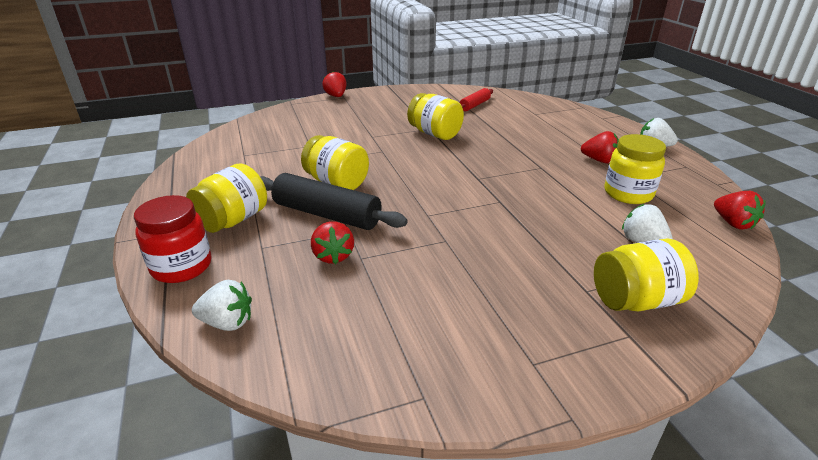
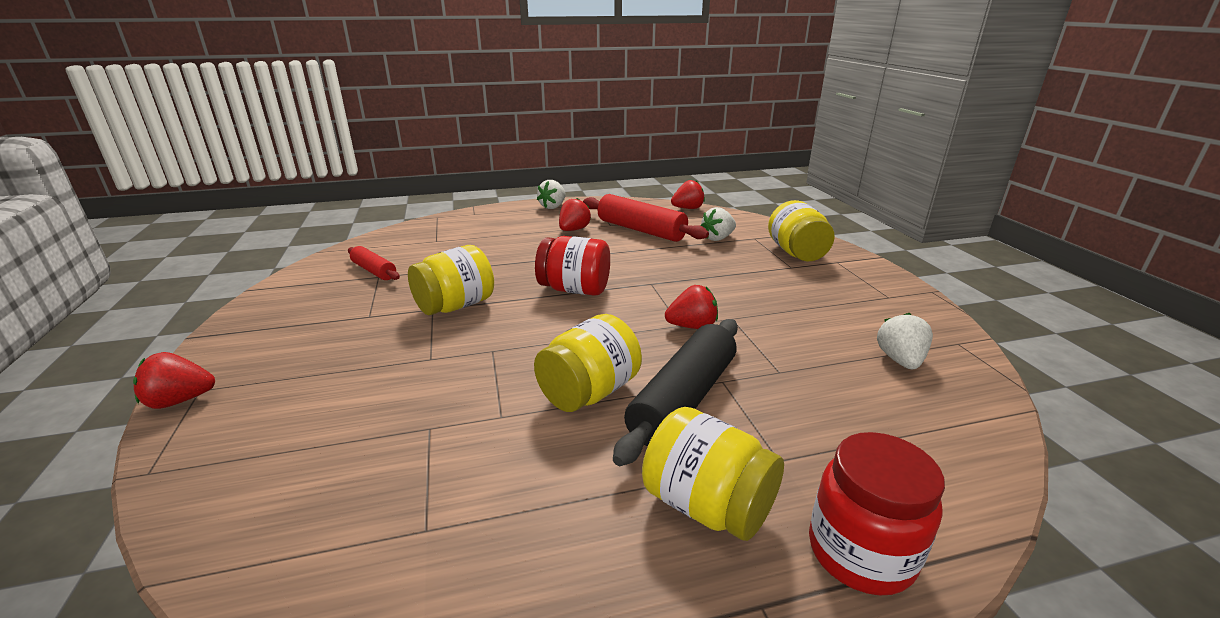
camera: 85 degrees left, 5 degrees down
white strawberry [192,280,252,331] -> white strawberry moved to [877,313,933,369]
red strawberry [311,221,354,264] -> red strawberry moved to [665,285,718,329]
yellow jar [604,134,666,204] -> red rolling pin [583,194,709,242]
none -> red jar [535,236,610,296]

